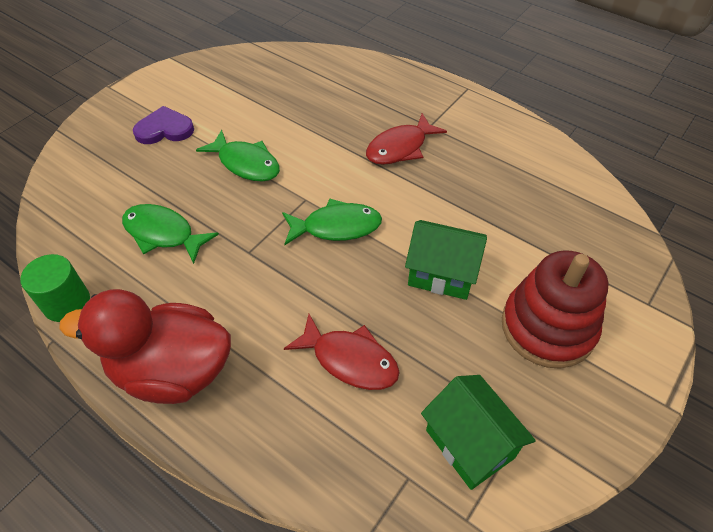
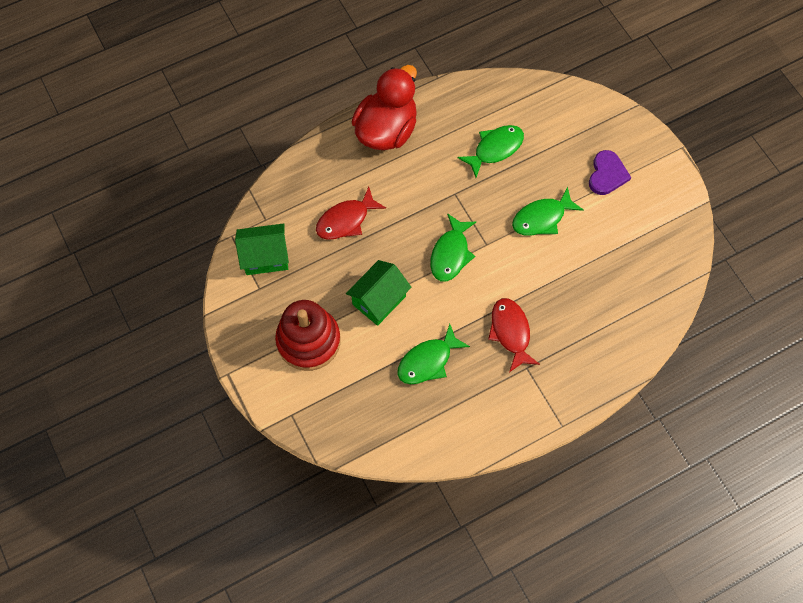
camera: 115 degrees right, 15 degrees up
green cylinder [21,254,90,322] -> none
none -> green fish [397,324,470,384]

